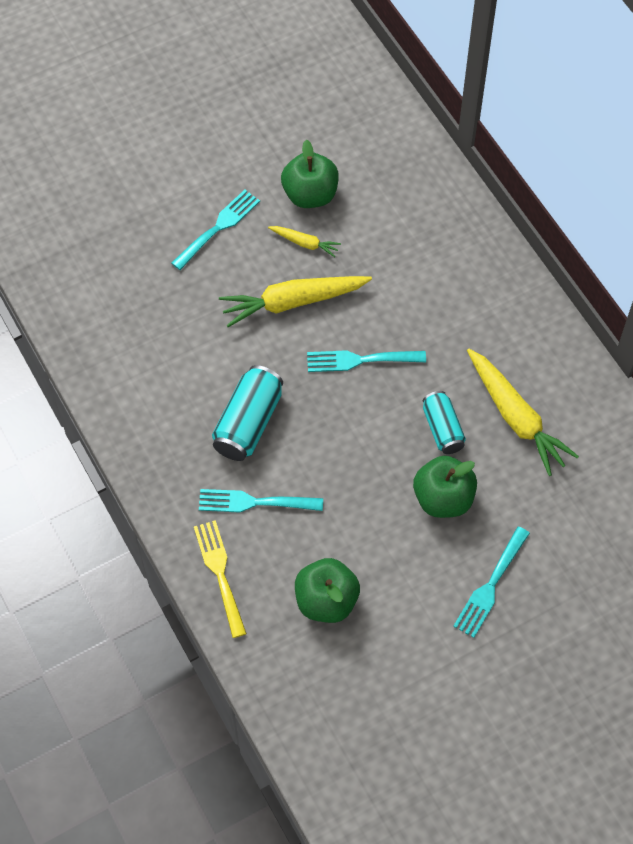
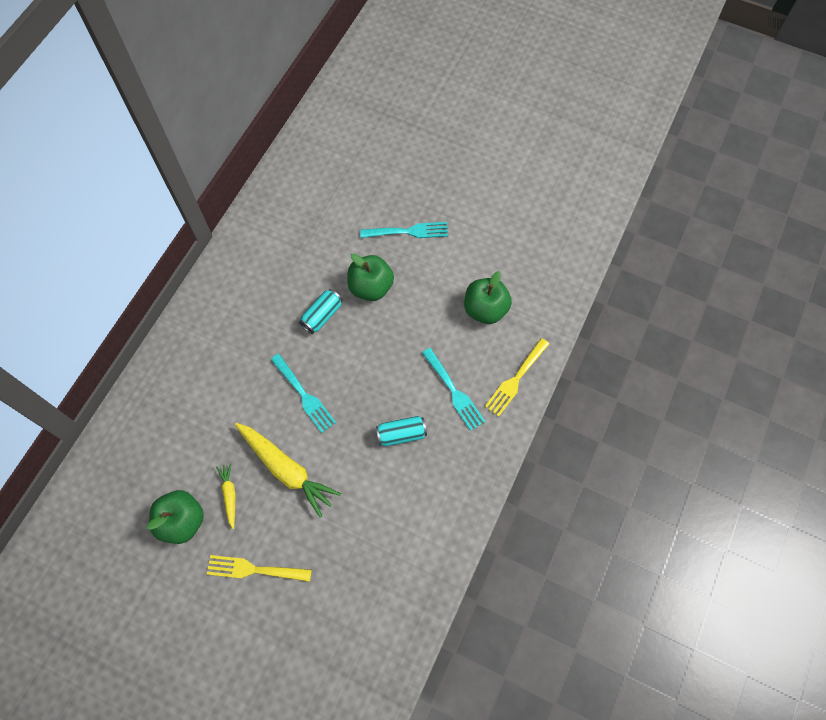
camera: 125 degrees left, 5 degrees up
turquoise fork [171,190,260,270] -> yellow fork [207,555,312,582]
turquoise can [212,365,283,461] -> turquoise can [376,416,427,446], size x0.66
yellow carrot [467,349,579,476] -> none

